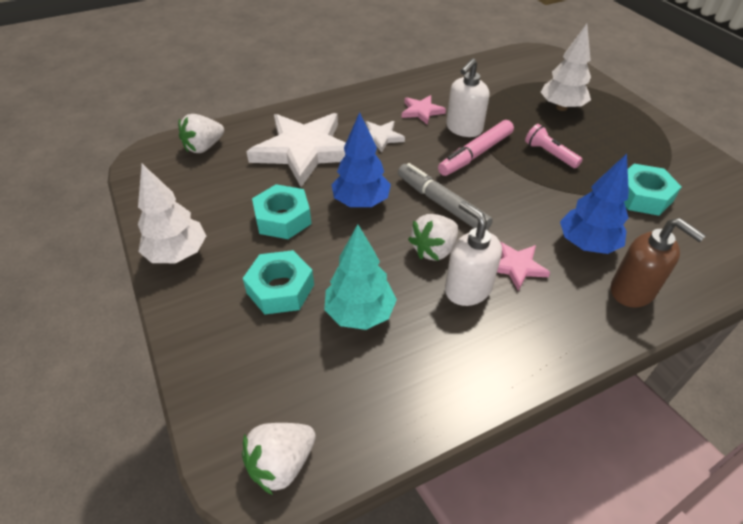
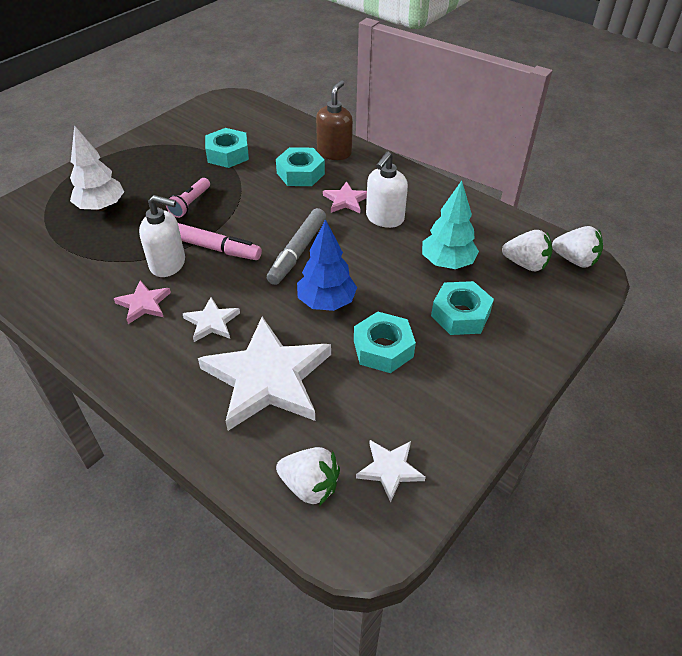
camera: 115 degrees left, 0 degrees up
white tree [138,164,206,263] -> none
white strawberry [408,214,458,261] -> white strawberry moved to [502,230,552,271]
blue tree [560,154,629,254] -> turquoise nut [276,147,325,186]
none -> white star [356,440,426,503]

